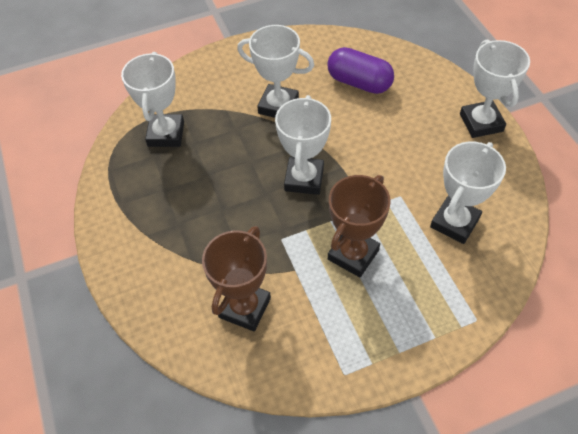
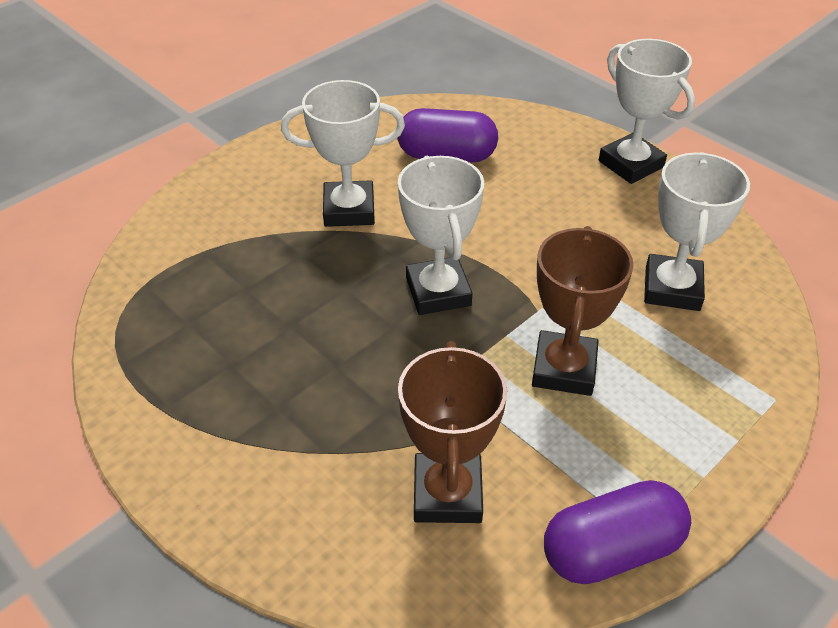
camera: 25 degrees left, 10 degrees down
white trophy [121,52,184,147] -> none
none -> purple capsule [544,480,691,584]

